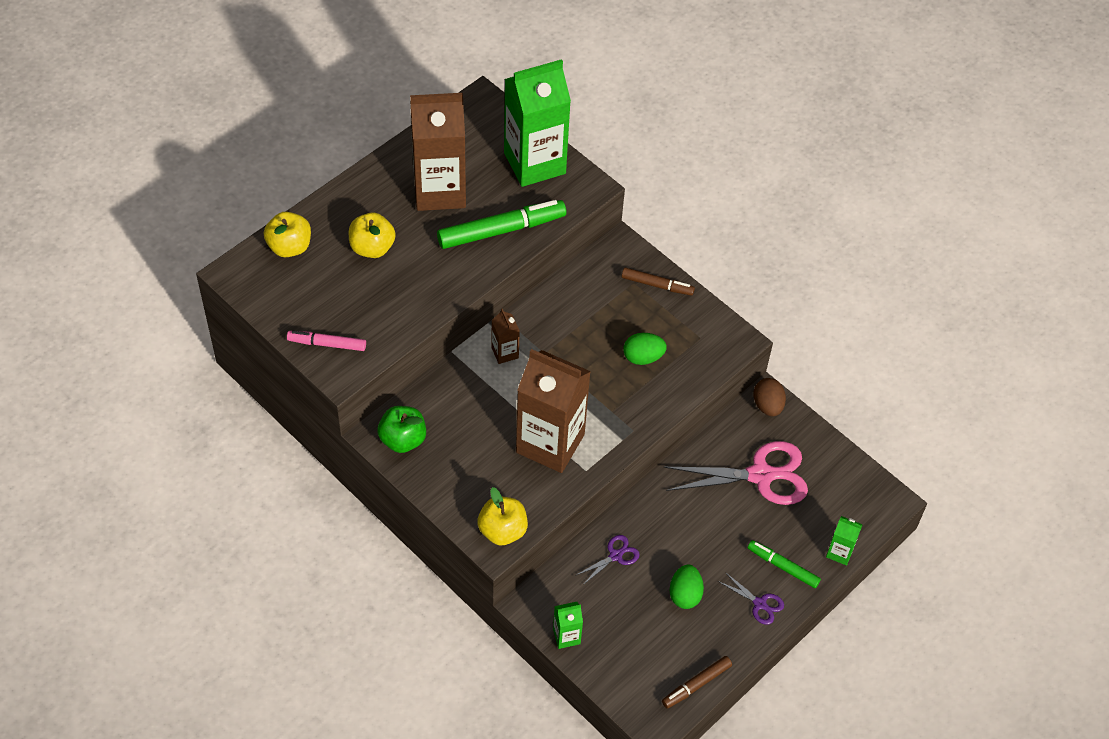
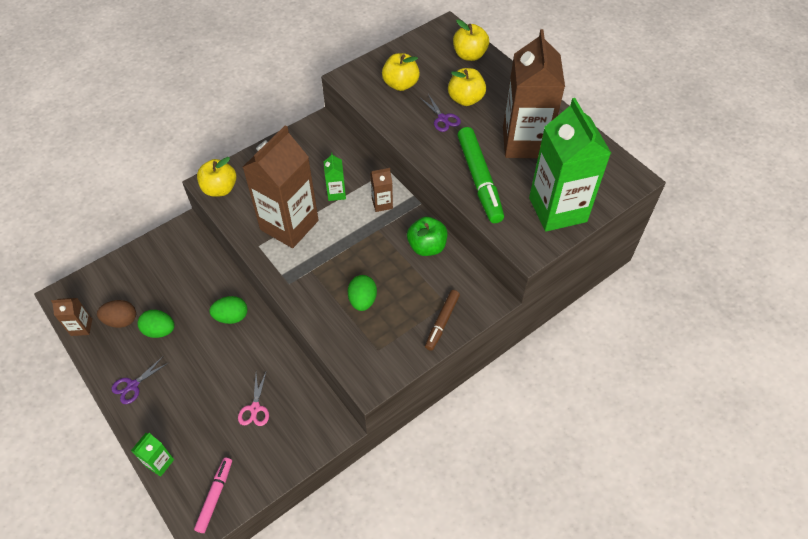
camera: 100 degrees right, 0 degrees up
pink marker [287,331,366,351] -> pink marker moved to [194,457,232,533]
green apple [377,406,426,453] -> green apple moved to [407,217,448,256]
green carton [553,602,583,649] -> green carton moved to [324,152,346,201]
purple scissors [575,535,640,585] -> purple scissors moved to [420,94,461,132]
brown marker [662,656,732,709] -> brown carton [51,298,92,336]
pink scissors [664,441,808,505] -> pink scissors [238,370,269,426], size x0.47
green marker [748,540,821,588] -> none
brown egg [753,378,786,416] -> brown egg moved to [97,300,136,328]
none -> green egg [209,296,247,324]
none -> yellow apple [382,53,420,91]

